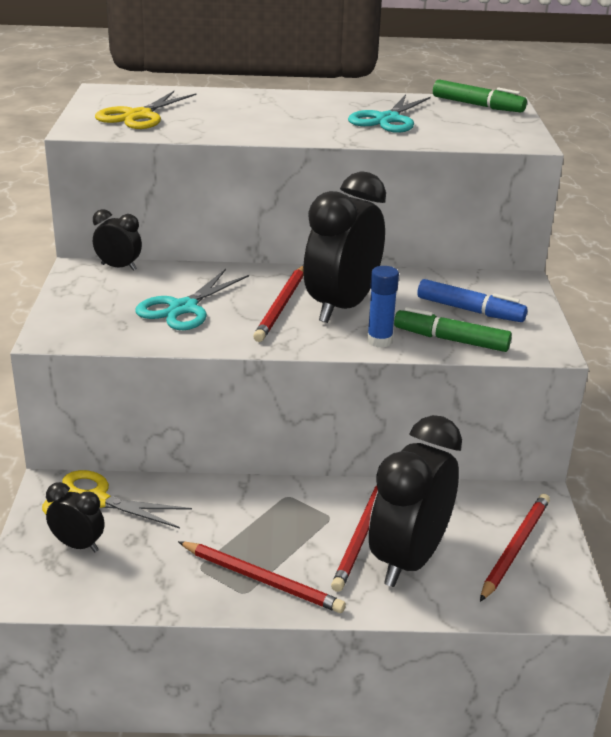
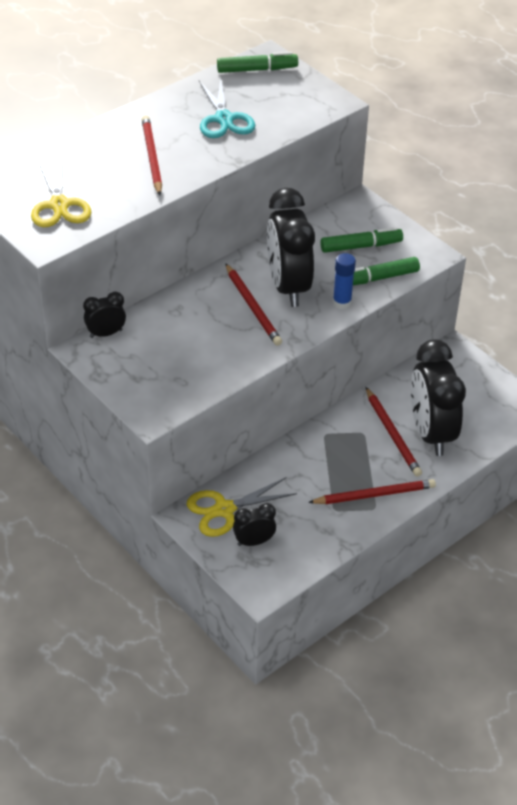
camera: 40 degrees left, 15 degrees up
turquoise scissors [135,269,249,330] -> none
blue marker [417,279,527,322] -> green marker [320,227,403,253]
red pencil [480,494,550,602] -> red pencil moved to [142,115,162,195]

